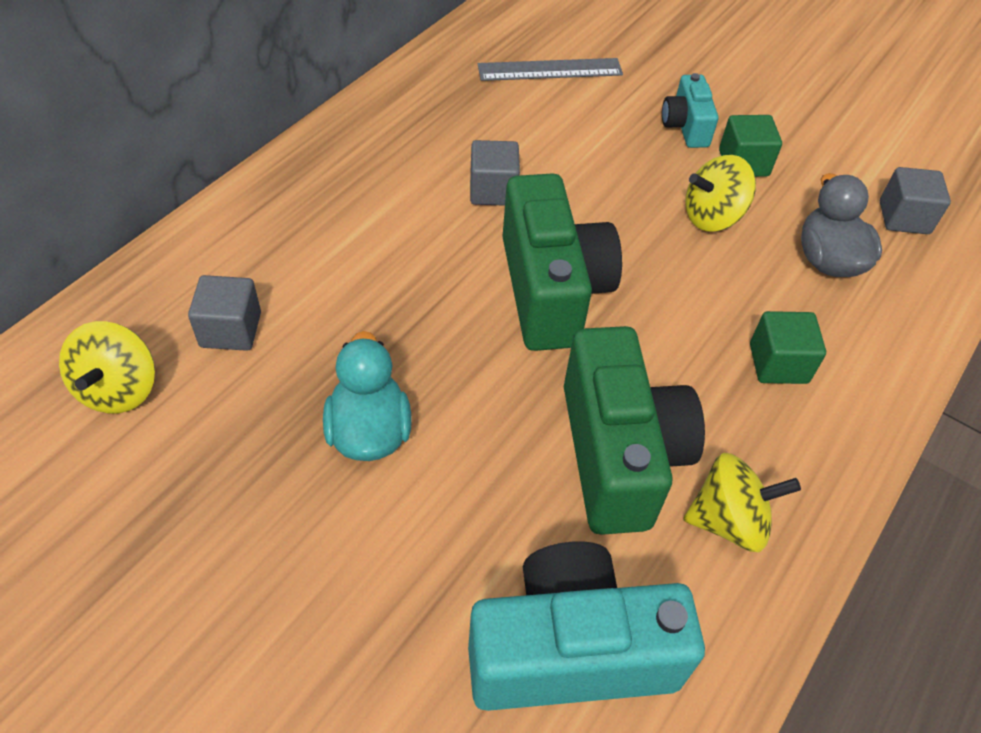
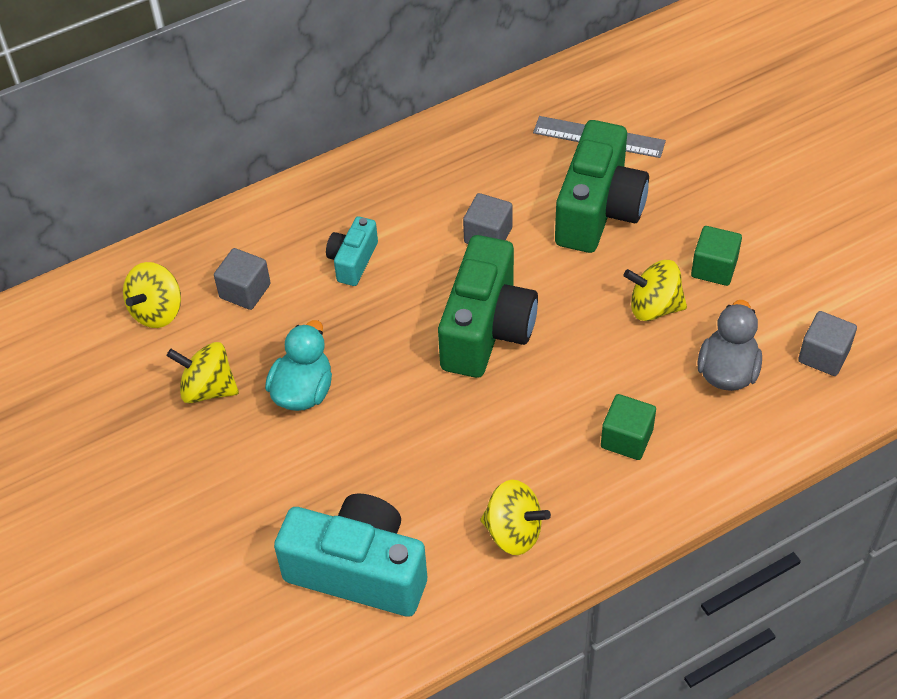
camera: 30 degrees right, 0 degrees up
green camera [564,326,705,535] -> green camera moved to [555,120,649,253]
turquoise camera [662,73,718,148] -> turquoise camera moved to [326,216,378,286]
none -> yellow spinning top [167,342,239,404]

